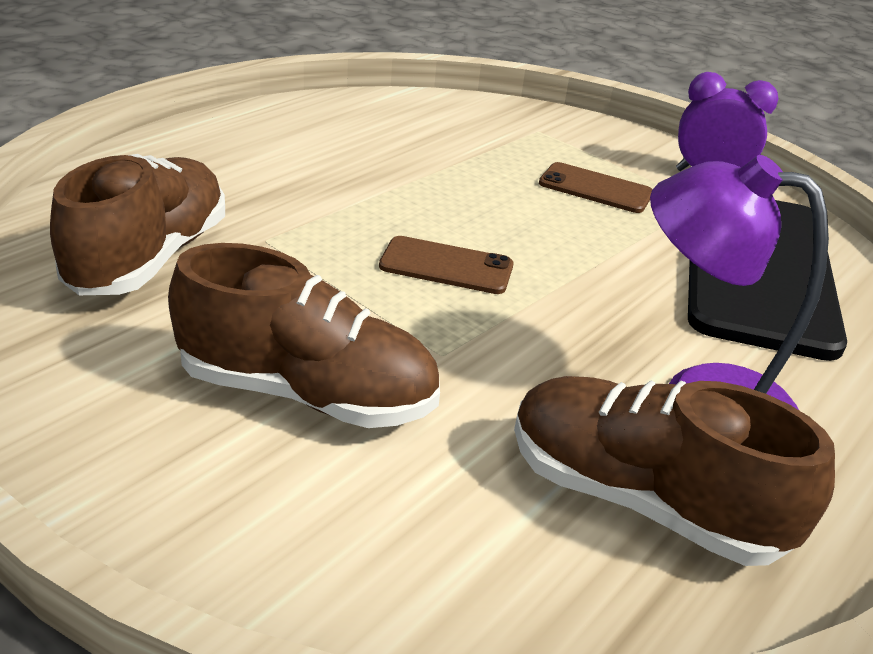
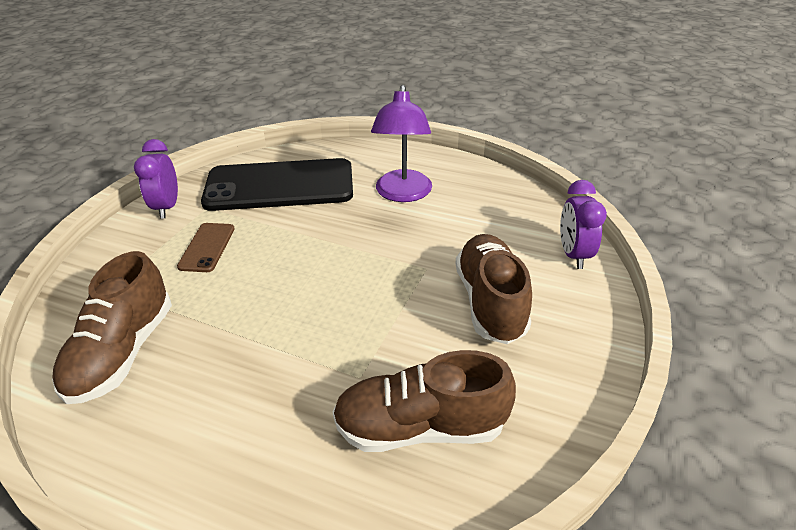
camera: 105 degrees left, 5 degrees up
brown phone [379,236,514,294] -> none
brown shoe [514,376,835,566] -> brown shoe moved to [52,251,172,404]
none -> purple clock [560,180,607,269]

